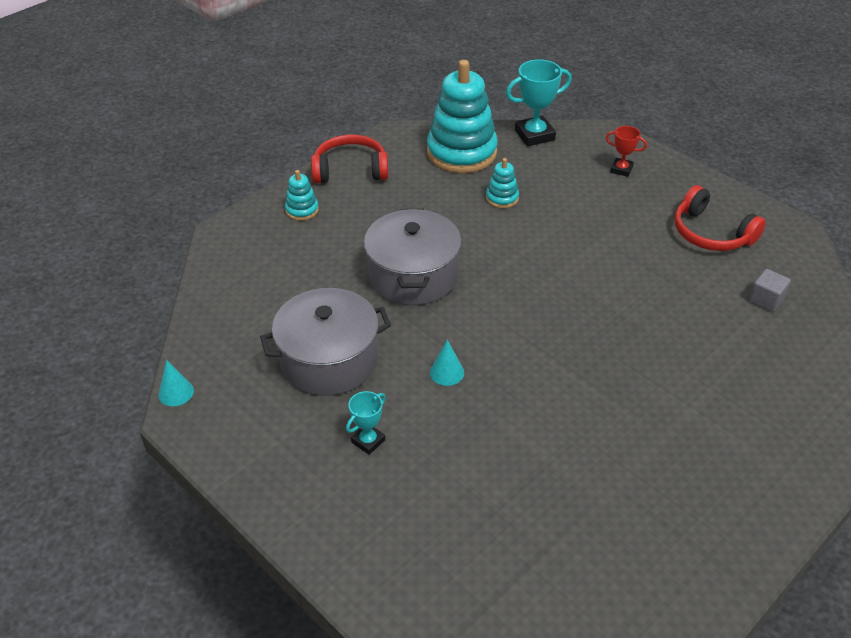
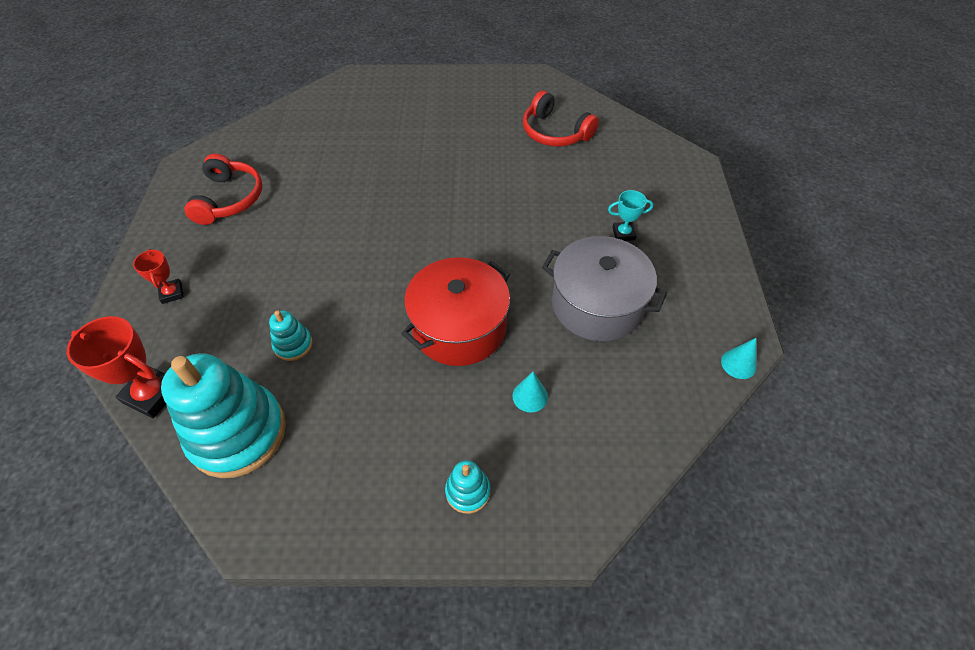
camera: 135 degrees left, 10 degrees up
red headphones [311,134,388,183] -> red headphones moved to [523,91,599,147]
grey pot [364,209,461,305] -> red pot [401,257,510,366]
turquoise cone [430,340,464,386] -> turquoise cone moved to [512,372,548,413]
turquoise trophy [506,60,572,147] -> red trophy [67,316,166,418]
grey cube [749,269,791,312] -> none

